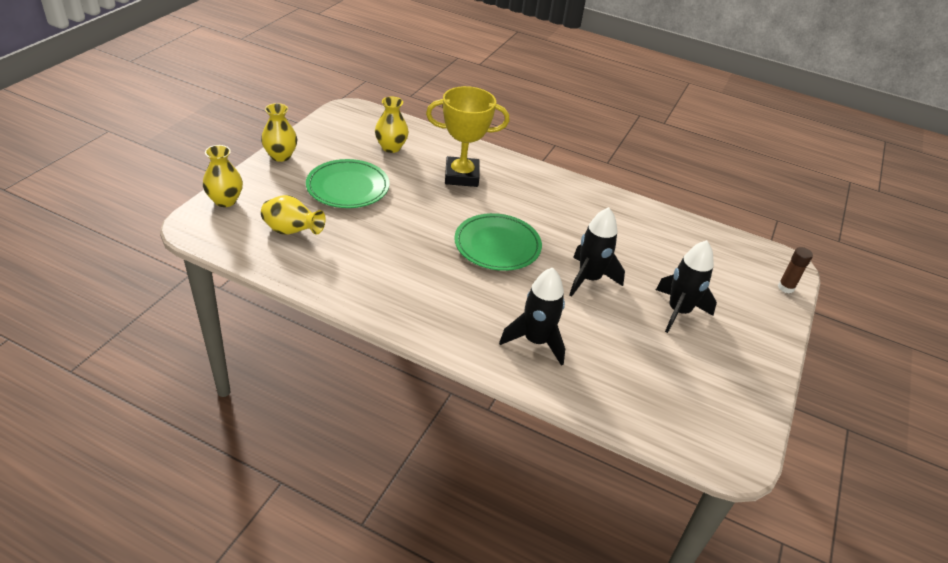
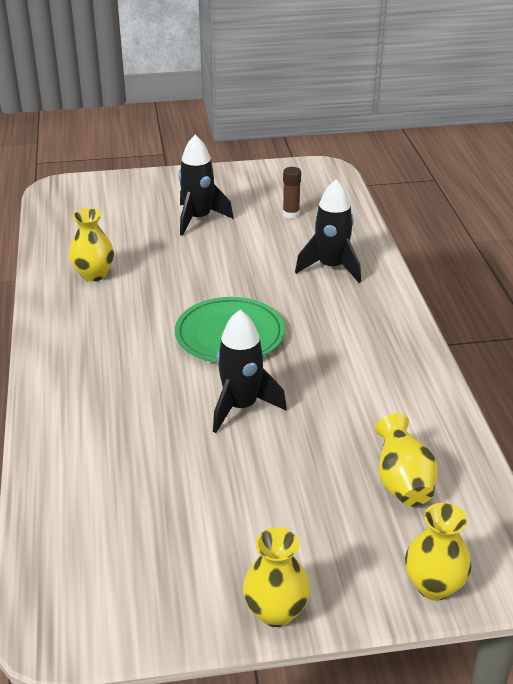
camera: 120 degrees left, 5 degrees down
green plate [306,159,389,208] -> none
yellow vase [375,97,409,153] -> yellow vase moved to [69,208,114,281]
yellow trophy [426,86,509,187] -> none
black rocket [569,207,625,297] -> black rocket moved to [213,310,287,433]
brown glue stick [778,247,813,293] -> brown glue stick moved to [283,167,301,219]

